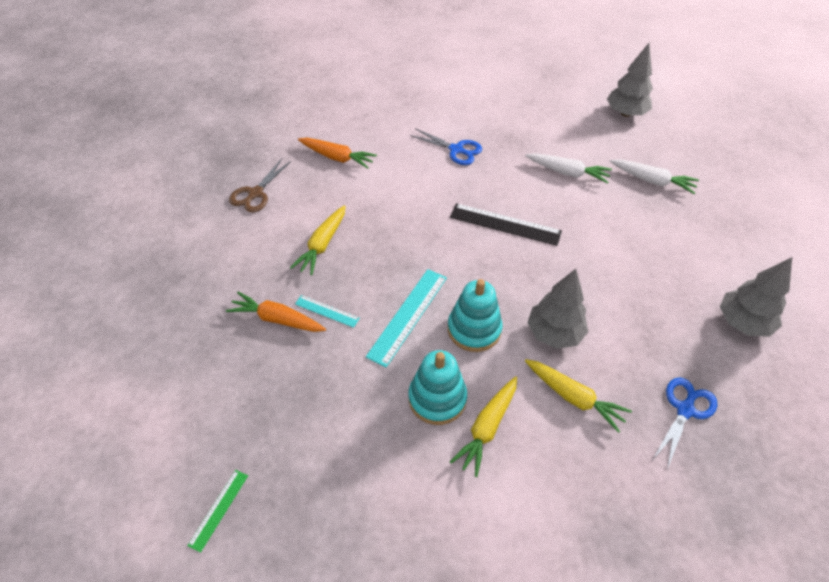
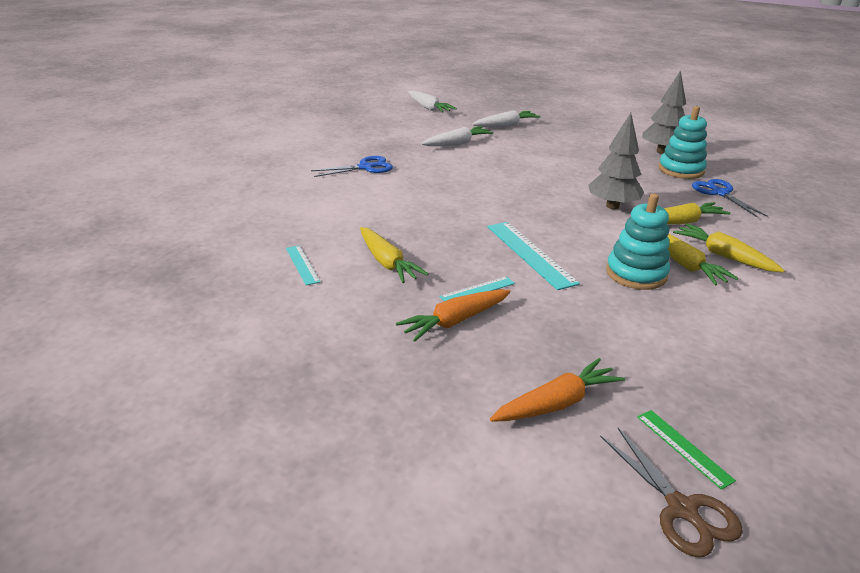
camera: 55 degrees left, 20 degrees down
brown scissors [229,158,291,212] -> brown scissors moved to [600,428,743,557]
orange carrot [298,138,377,169] -> orange carrot moved to [490,358,625,422]
turquoise stacking toy [448,279,503,352] -> turquoise stacking toy moved to [658,106,707,179]
black ruler [450,203,562,246] -> none
grey tree [607,43,653,117] -> white carrot [408,90,457,113]
none -> turquoise ruler [286,245,320,285]
none -> yellow carrot [673,223,785,272]

